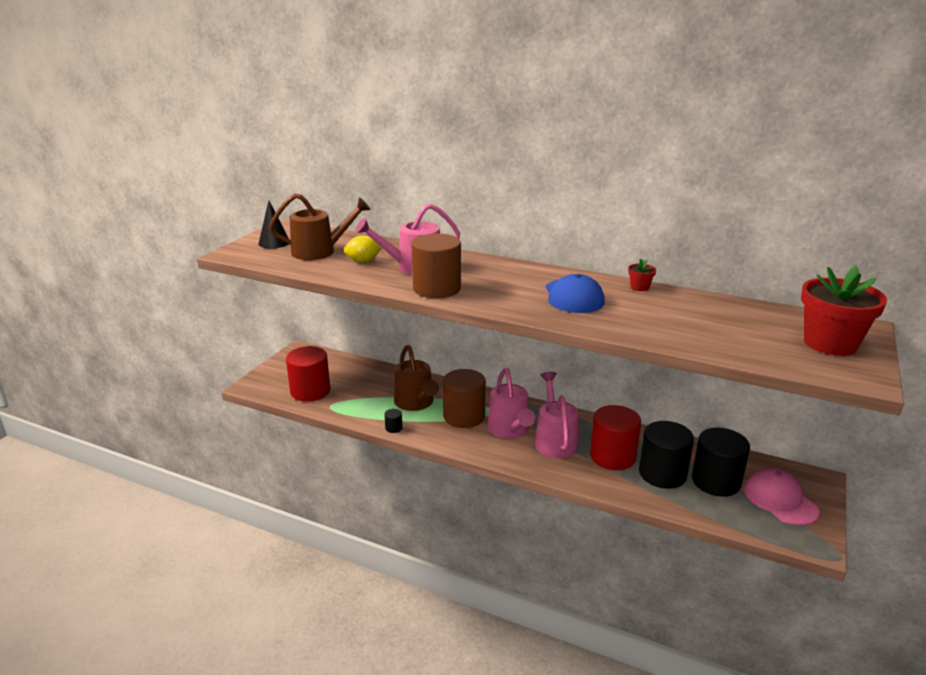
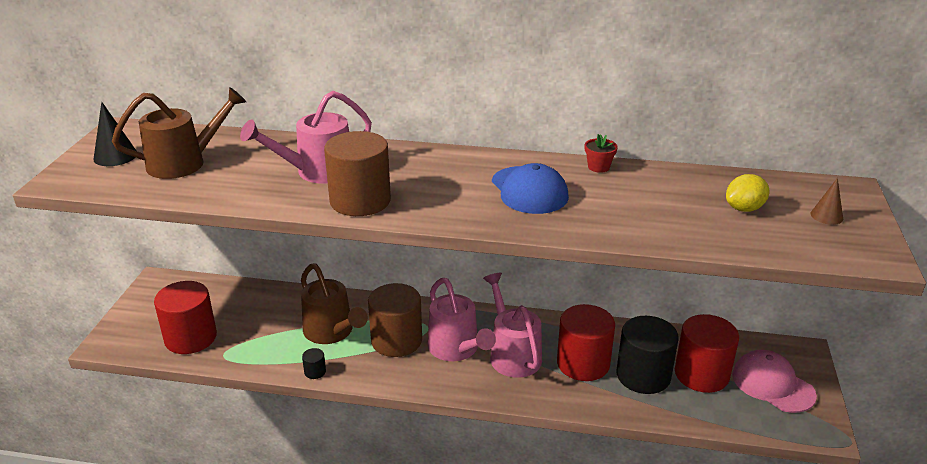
camera: 15 degrees left, 5 degrees up
yellow lemon [344,235,382,262] -> yellow lemon moved to [726,174,769,212]
black cylinder [692,427,750,497] -> red cylinder [675,314,739,393]
red flower pot [801,266,887,356] -> brown cone [811,178,843,225]

